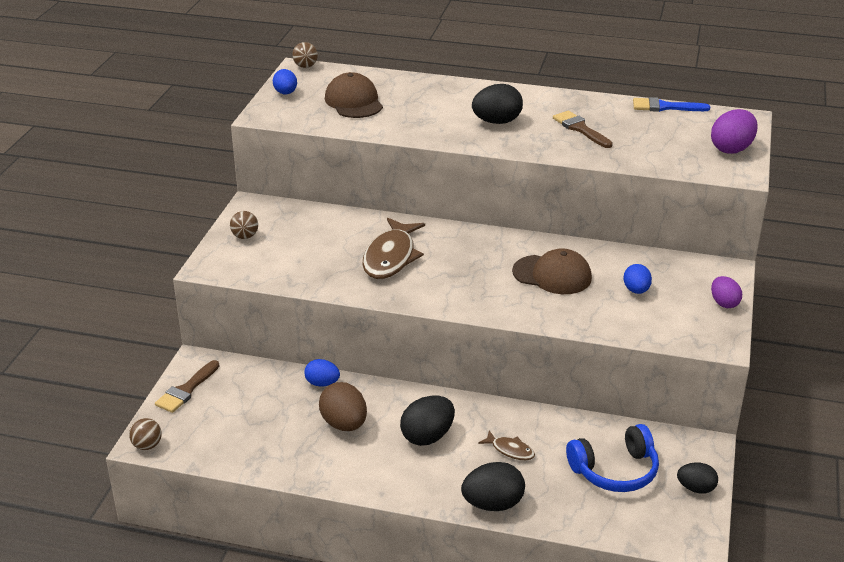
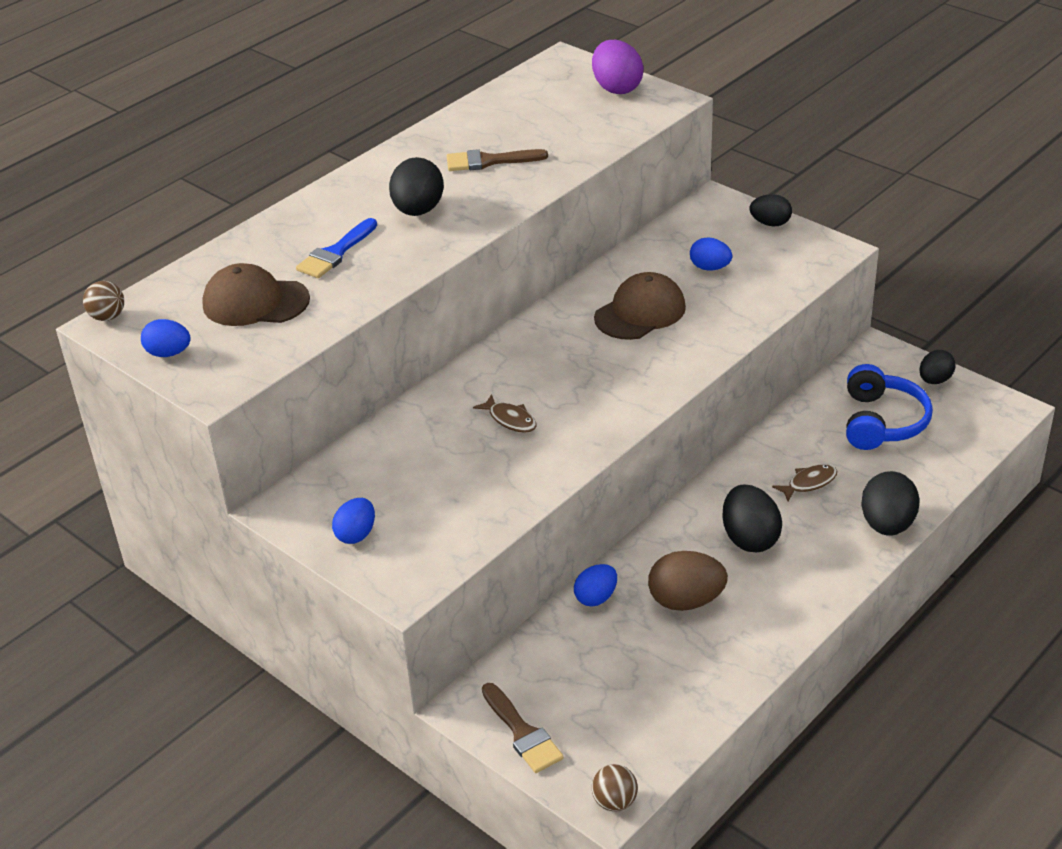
camera: 60 degrees left, 5 degrees up
brown ball [230,211,258,239] -> blue egg [332,498,375,544]
brown fish [362,218,425,279] -> brown fish [473,394,537,433], size x0.49
blue brush [633,97,710,112] -> blue brush moved to [296,218,377,278]
purple egg [711,276,742,308] -> black egg [750,194,792,227]

